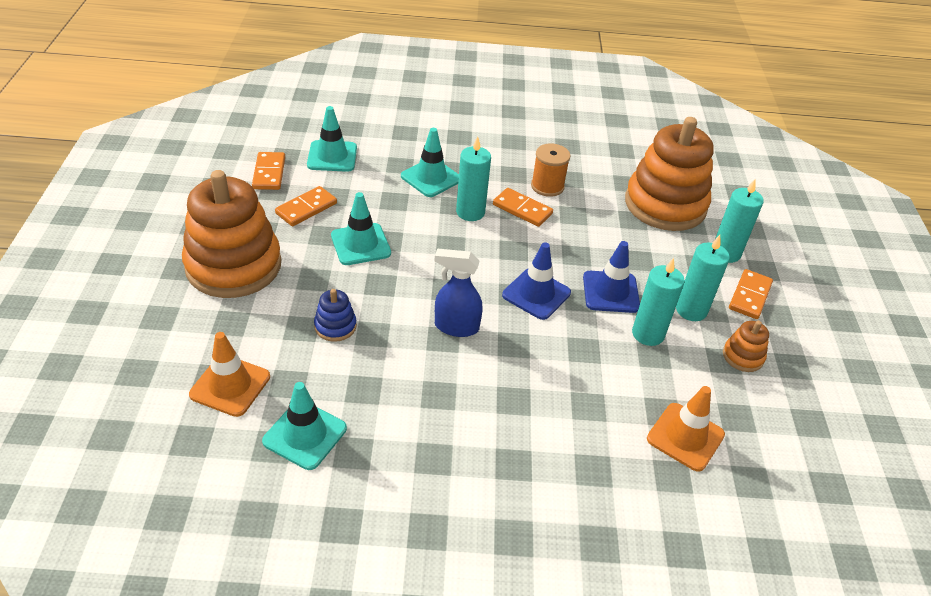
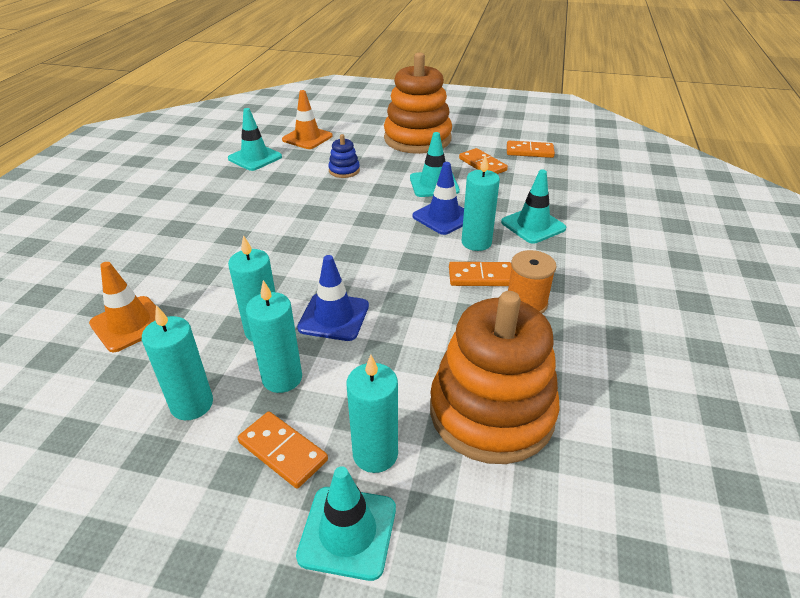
camera: 105 degrees right, 5 degrees down
turquoise traffic cone [307,106,357,172] -> turquoise traffic cone moved to [296,466,396,581]
blue spray bottle [434,248,482,337] -> none
orange domino [493,188,553,227] -> orange domino turned 45 degrees clockwise [449,262,512,286]
blue traffic cone [502,242,571,320] -> blue traffic cone moved to [413,162,464,235]
orange stacking toy [723,321,769,372] -> turquoise candle [142,305,213,420]

